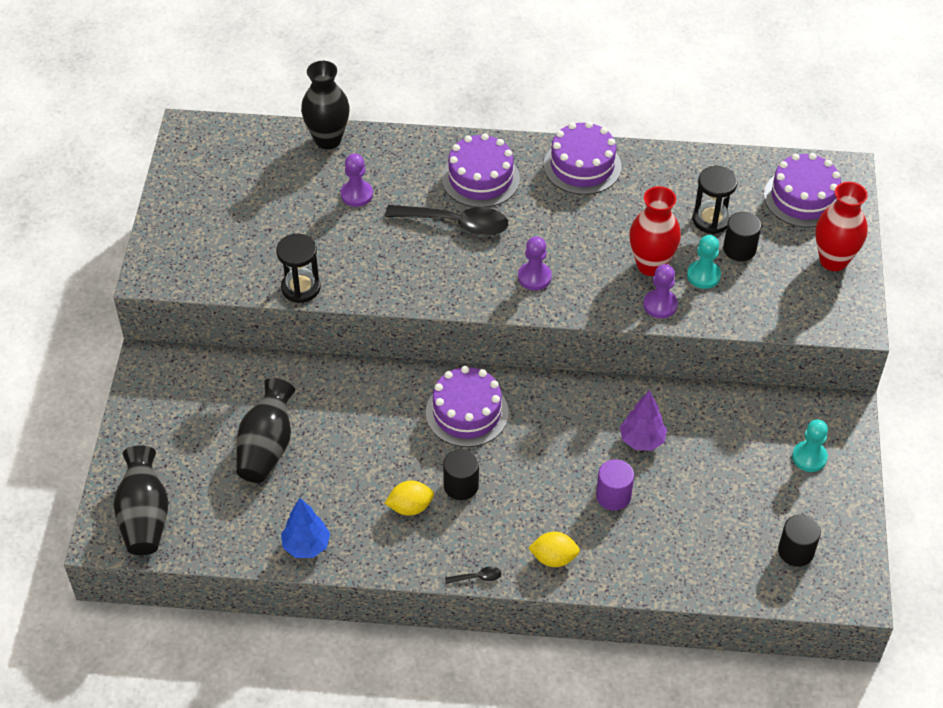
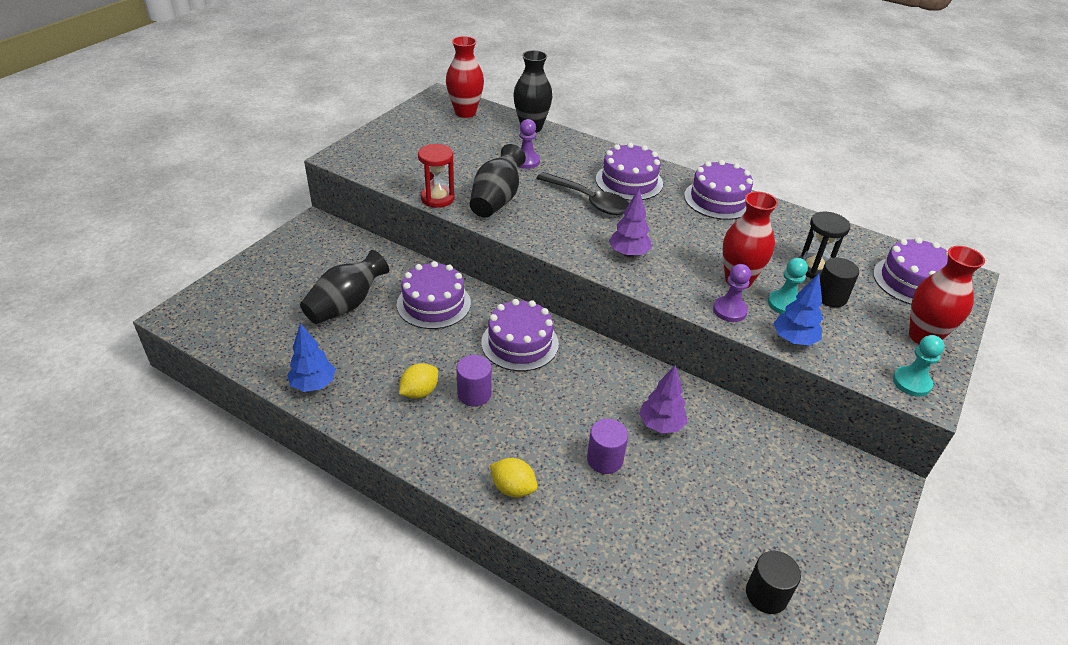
camera: 25 degrees right, 10 degrees down
black vase [113,445,169,555] -> black vase moved to [470,144,526,217]
black hourglass [276,234,320,303] -> red hourglass [418,144,455,208]
yellow lemon [385,481,434,516] -> yellow lemon turned 60 degrees counterclockwise [399,363,438,399]
black cylinder [443,449,479,500] -> purple cylinder [456,355,492,406]
black spoon [445,566,501,584] -> none
purple pawn [518,236,552,290] -> purple tree [609,189,651,257]
turquoise pawn [792,419,828,472] -> turquoise pawn moved to [893,335,944,397]
none -> purple cake [397,261,471,329]
none -> red vase [446,36,484,118]
none -> blue tree [773,273,823,345]

